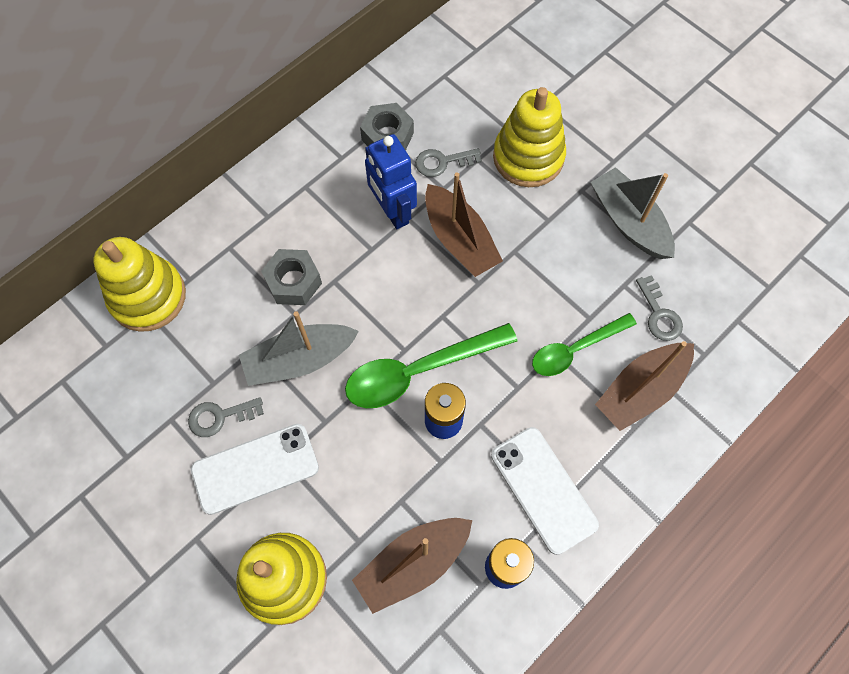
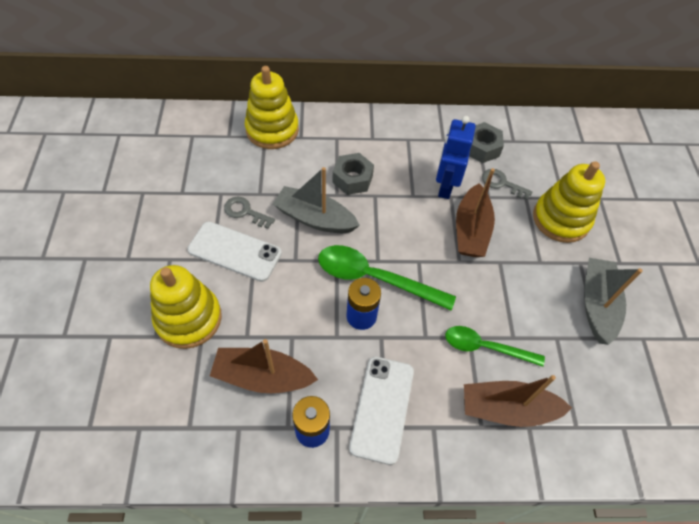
camera: 40 degrees right, 10 degrees down
grey key [636,275,683,341] -> none

